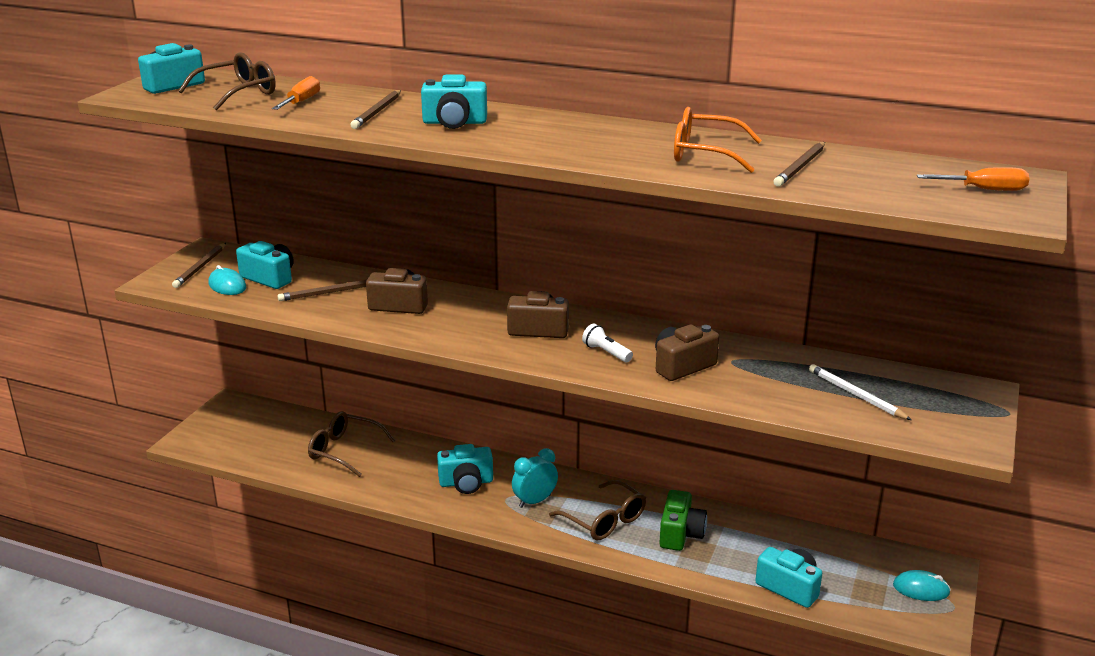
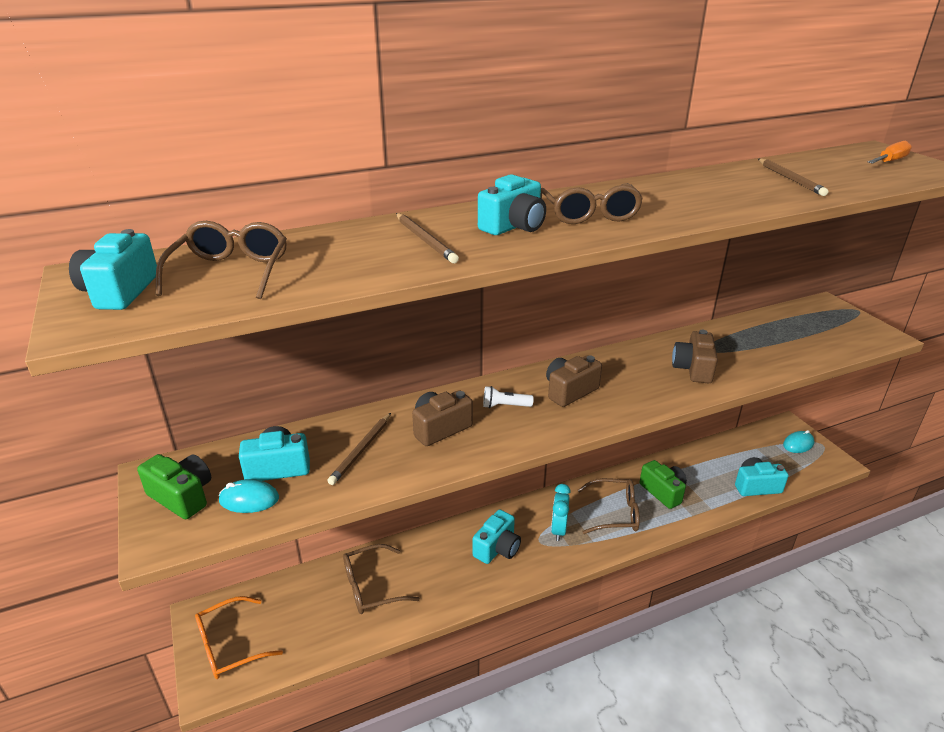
camera: 45 degrees left, 5 degrees up
brown pencil [172,243,226,288] -> green camera [137,454,211,519]
orange screwdriver [272,76,320,110] -> none
white flashlight [582,323,633,362] -> white flashlight moved to [483,386,534,408]
orange glasses [674,107,762,173] -> orange glasses moved to [195,596,283,679]
white pencil [809,364,911,420] -> none
none -> brown glasses [540,183,643,224]

